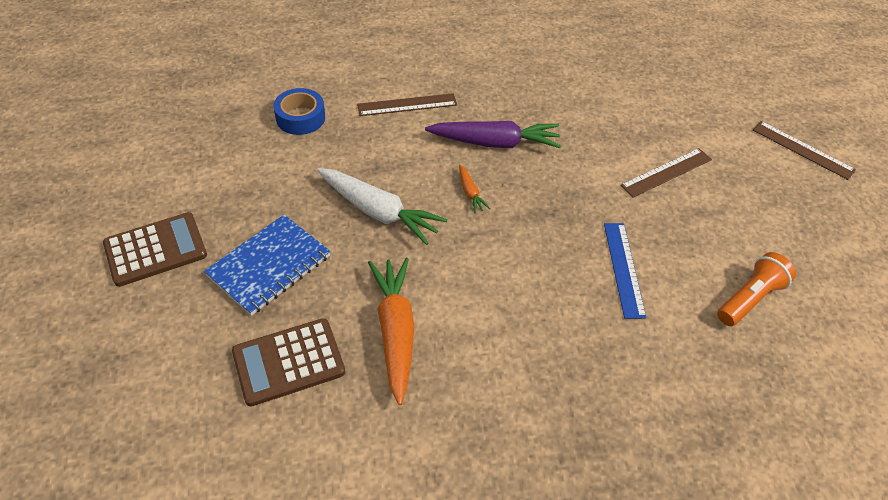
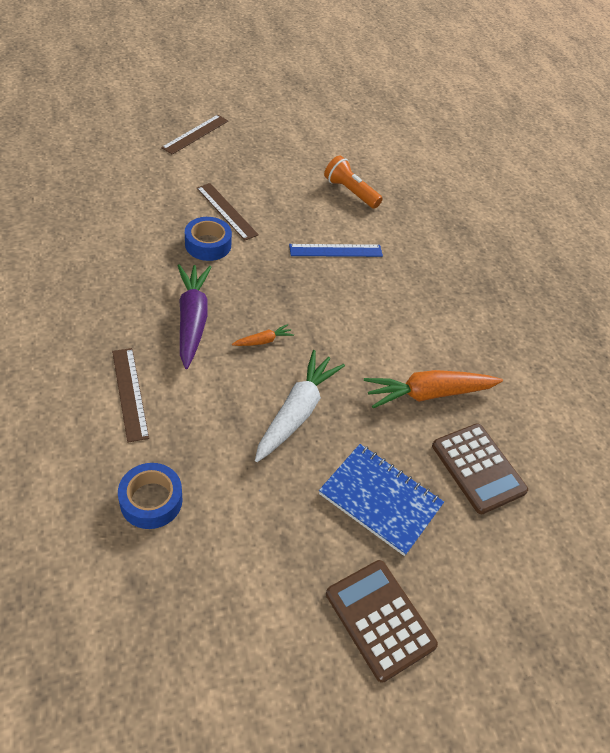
camera: 100 degrees left, 0 degrees up
none -> blue tape [185,217,232,261]

